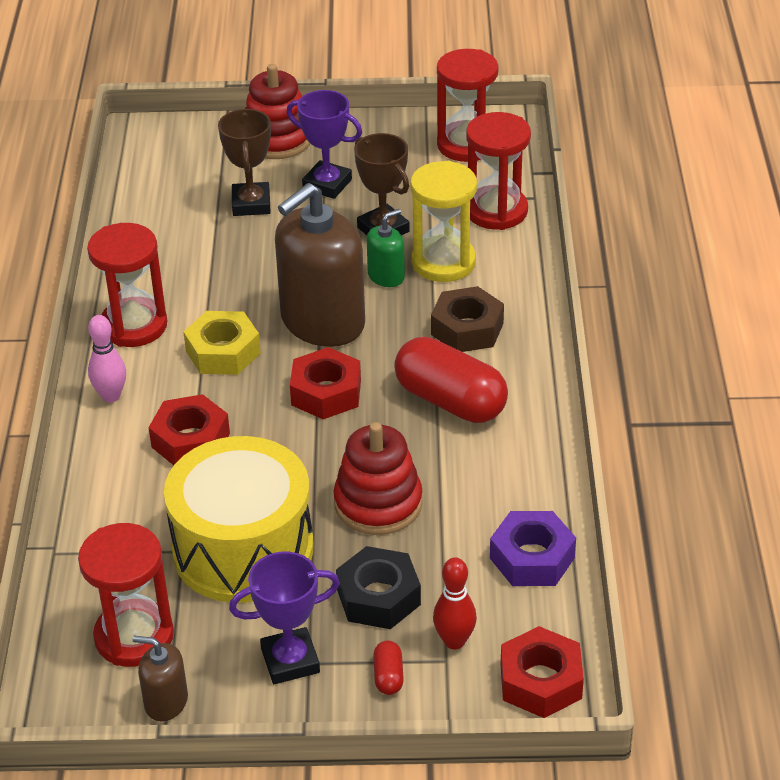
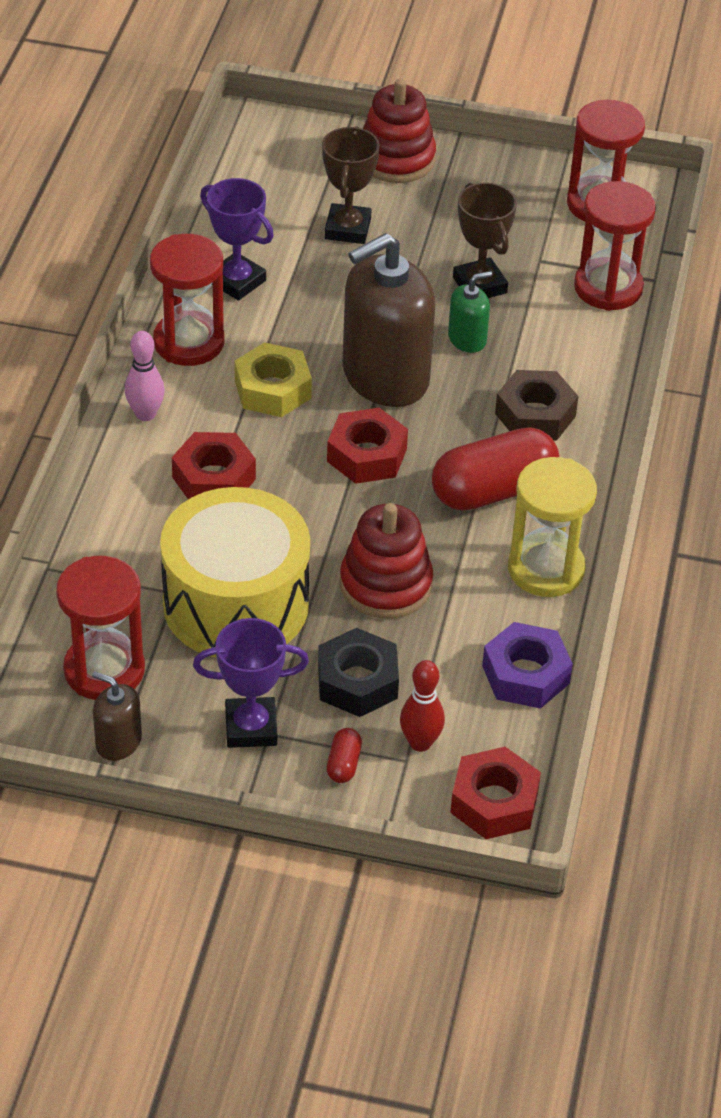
camera: 10 degrees right, 5 degrees up
purple trophy [287,90,362,199] -> purple trophy moved to [200,178,274,301]
red capsule [394,337,508,423] -> red capsule turned 75 degrees counterclockwise [432,427,559,510]
yellow hourglass [410,161,477,282] -> yellow hourglass moved to [508,457,597,597]

